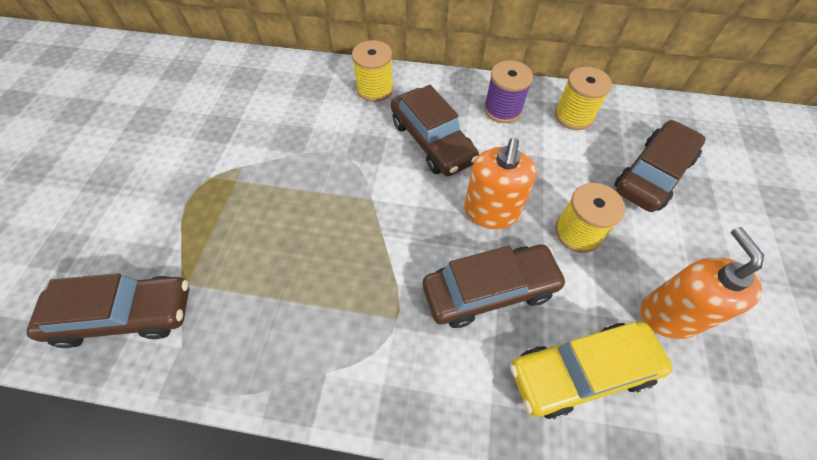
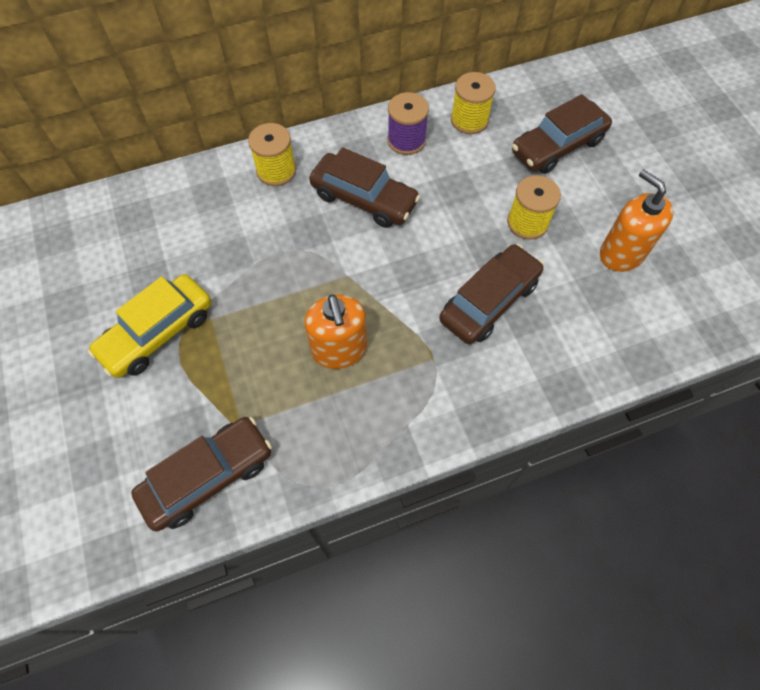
camera: 30 degrees left, 5 degrees up
orange soap dispenser [464,138,537,229] -> orange soap dispenser moved to [304,294,367,369]
yellow car [510,322,673,419] -> yellow car moved to [88,274,212,378]
brown car [615,120,706,212] -> brown car turned 135 degrees counterclockwise [512,94,612,174]

